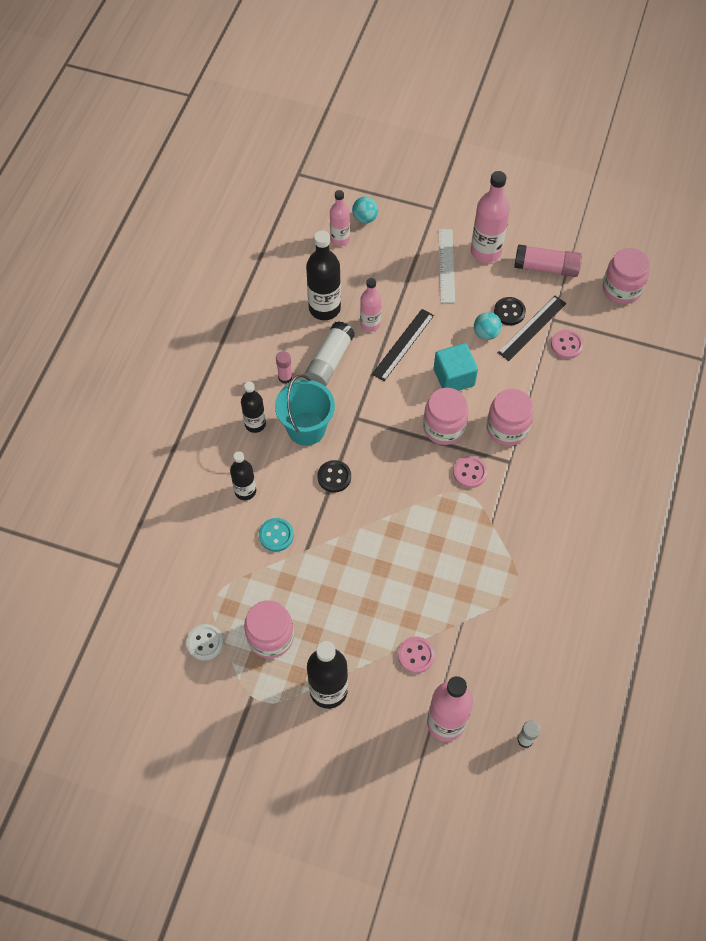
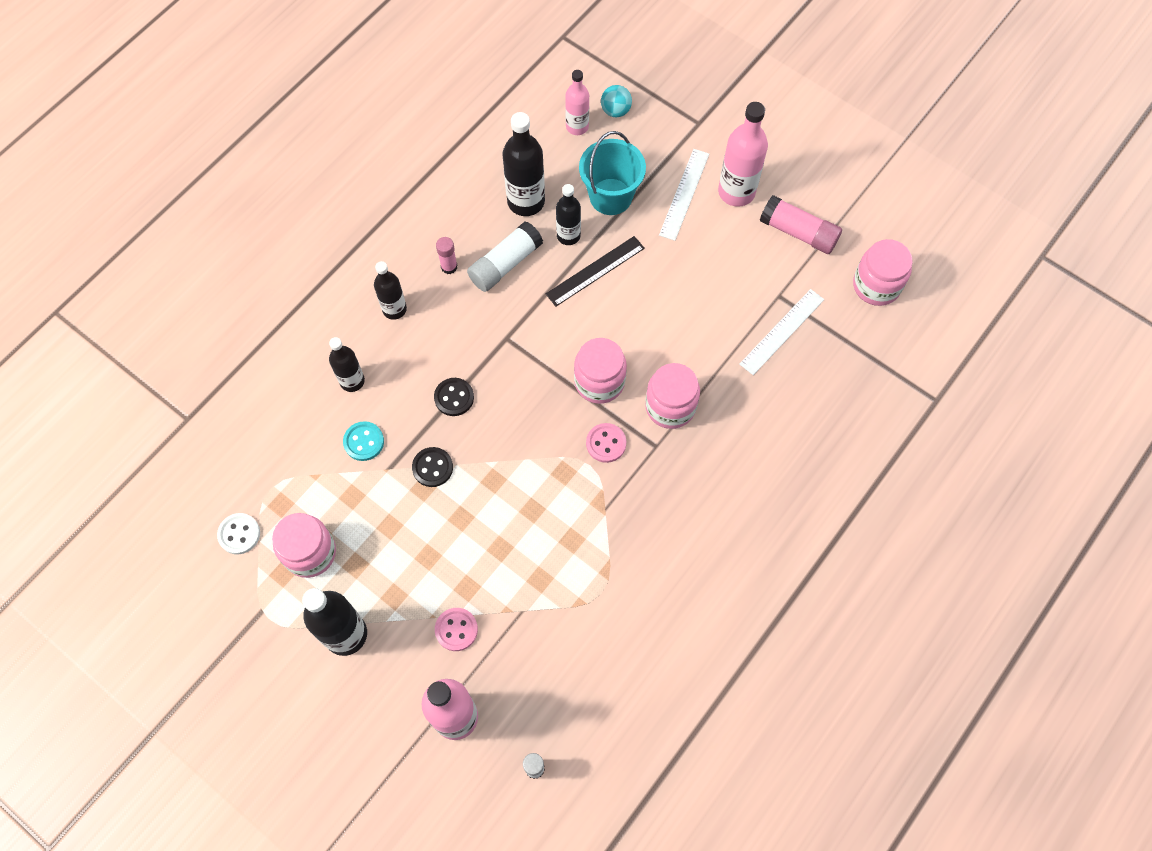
camera: 20 degrees right, 5 degrees up
turquoise bucket [275,375,335,446] -> turquoise bucket moved to [579,131,646,215]
pink bottle [360,278,381,332] -> black bottle [556,184,581,245]
turquoise cube [434,343,478,391] -> none
turquoise ball [474,312,502,340] -> none
black button [494,297,526,325] -> black button moved to [412,447,453,487]
black ruler [498,296,566,361] -> none
pink button [551,330,584,359] -> white ruler [740,289,824,375]

